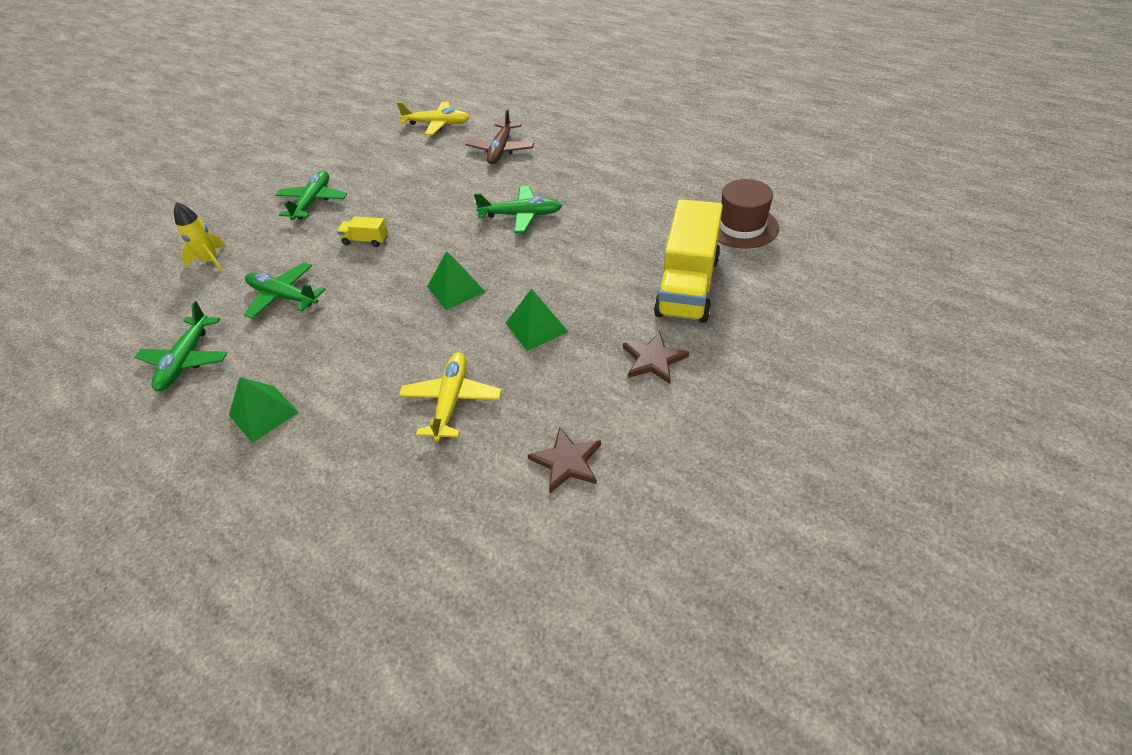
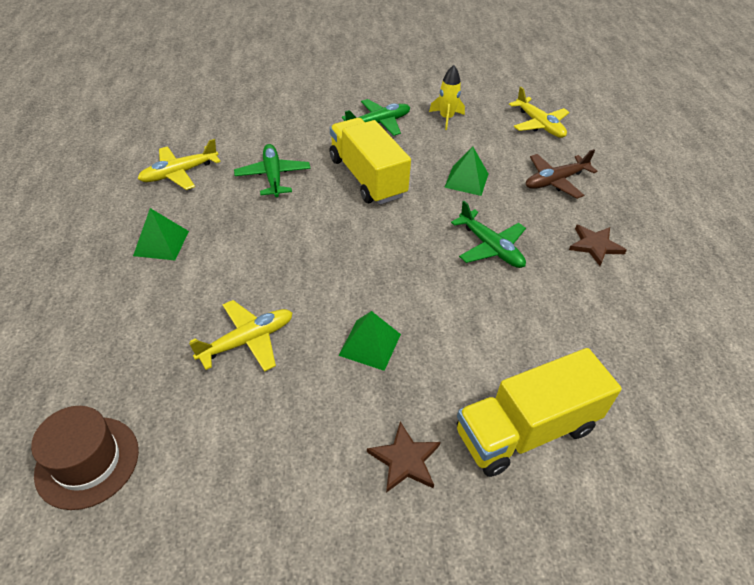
camera: 45 degrees right, 0 degrees up
green plane [134,301,228,391] -> yellow plane [138,139,221,190]
yellow rocket [174,202,226,272] -> yellow rocket moved to [429,65,465,130]
yellow truck [337,217,388,247] -> yellow truck [329,118,411,205], size x2.34
green pyramid [427,251,485,310] -> green pyramid moved to [444,147,488,196]
brown star [528,427,601,493] -> brown star moved to [569,225,627,266]
brown hat [718,179,779,249] -> brown hat moved to [31,406,139,510]

